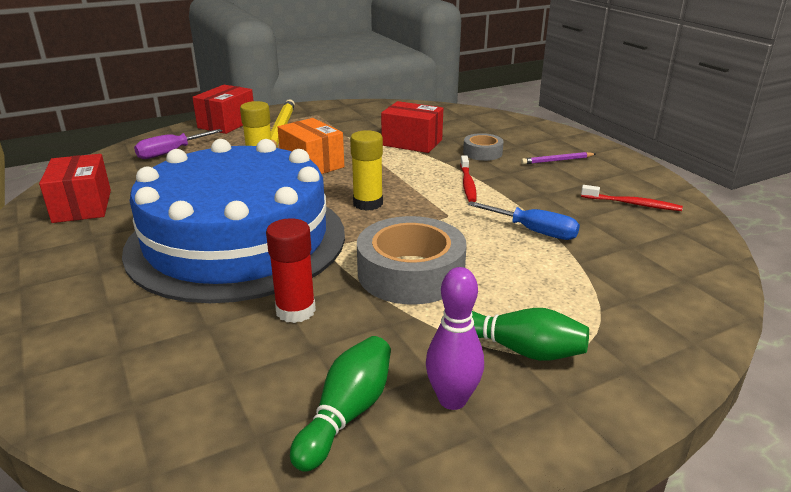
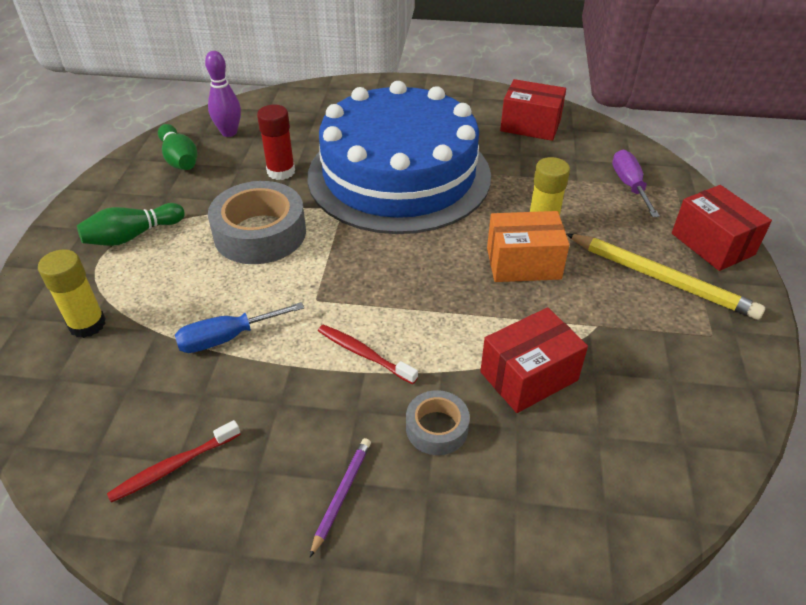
camera: 125 degrees right, 15 degrees up
yellow glue stick [350,130,383,211] -> yellow glue stick moved to [38,249,106,338]
purple bowling pin [426,267,484,410] -> purple bowling pin moved to [205,51,241,137]

